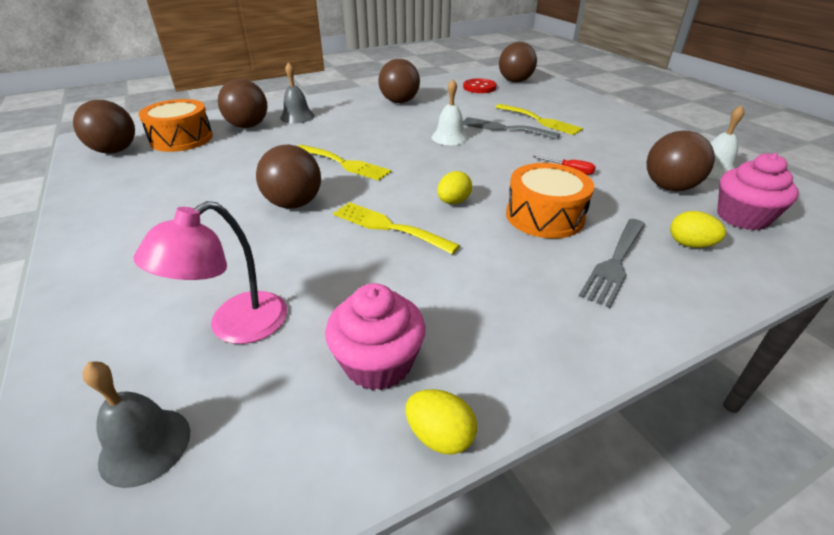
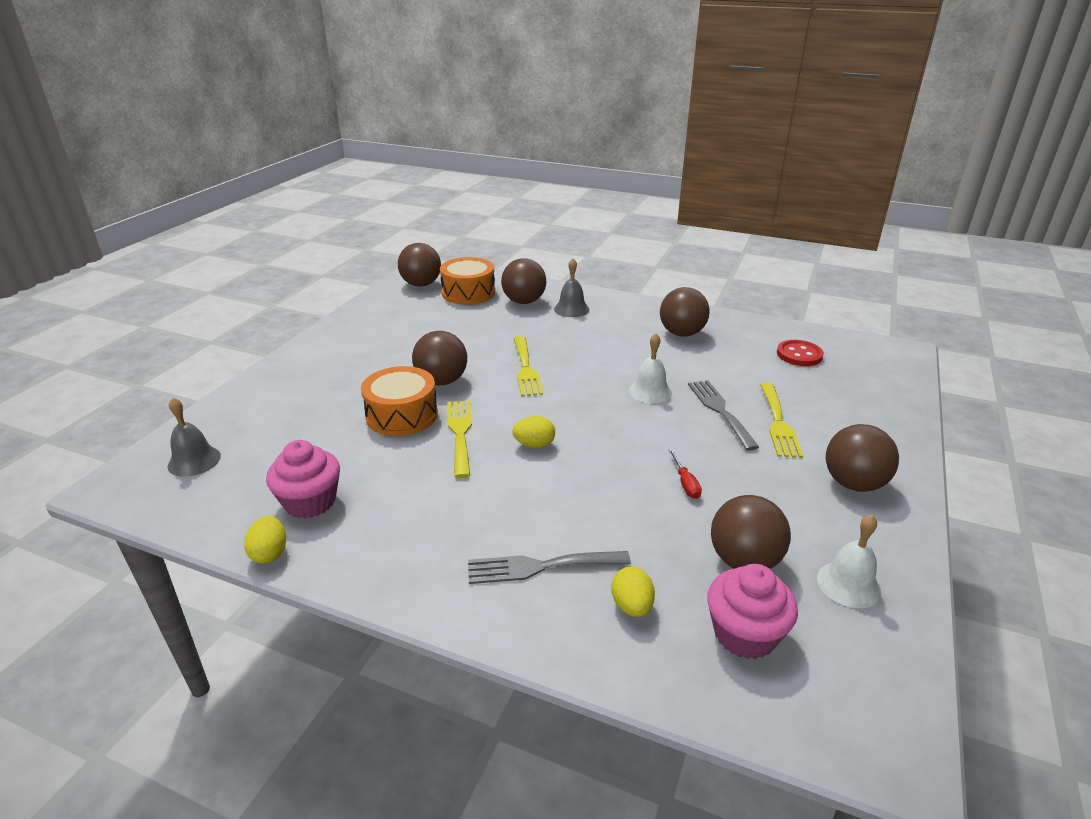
camera: 50 degrees right, 5 degrees down
pink lamp [133,201,287,344] -> none
brown ball [499,42,537,82] -> brown ball moved to [826,424,899,492]
orange drum [506,163,594,239] -> orange drum moved to [361,366,438,436]

